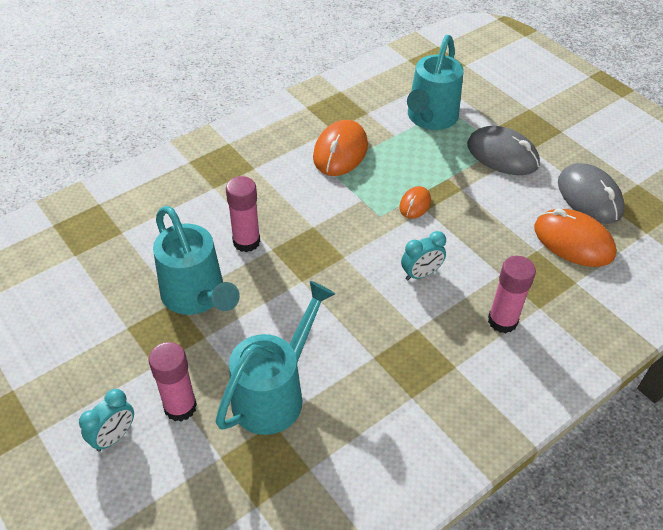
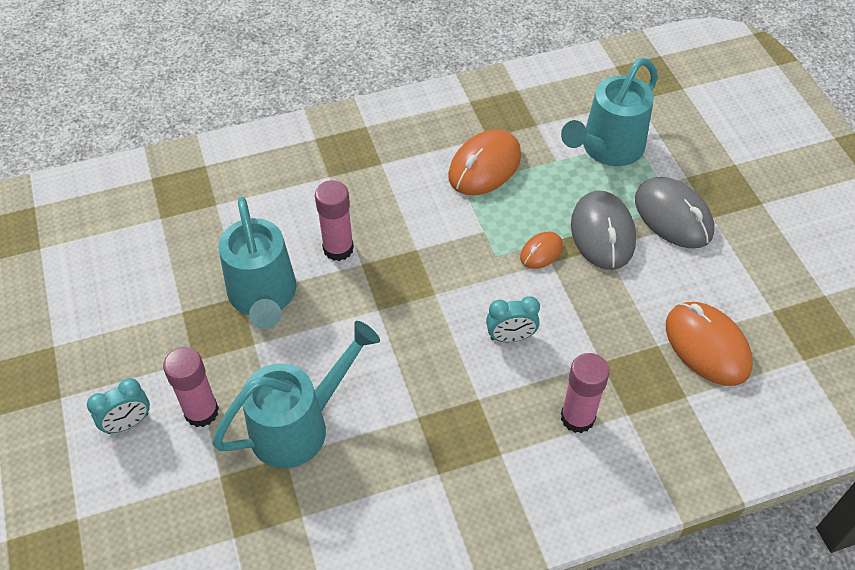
camera: 20 degrees right, 5 degrees up
grey mouse [558,163,625,224] -> grey mouse moved to [571,190,636,270]

